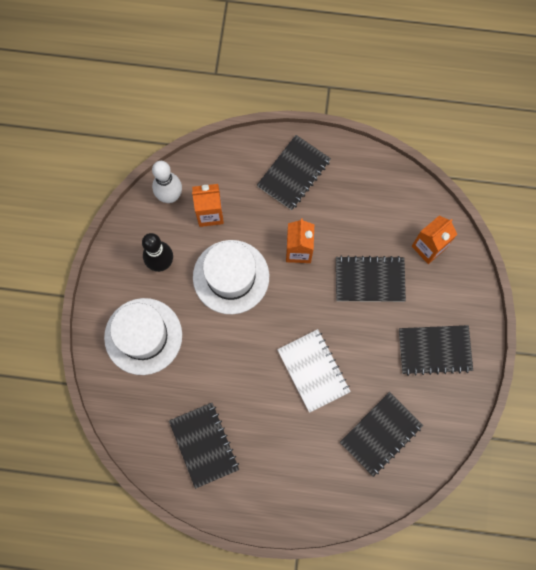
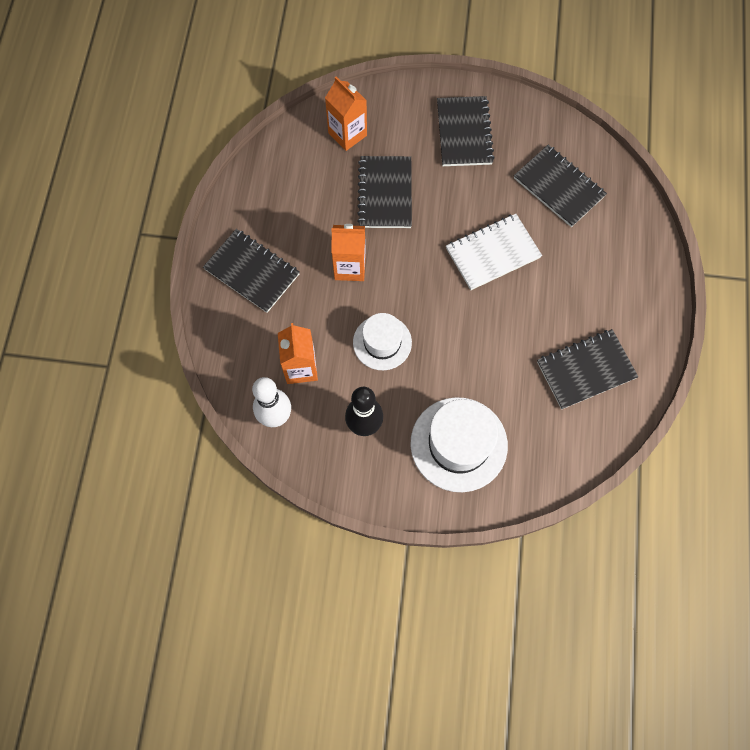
camera: 90 degrees left, 5 degrees down
white hat [193,240,269,314] -> white hat [353,313,412,370], size x0.63

